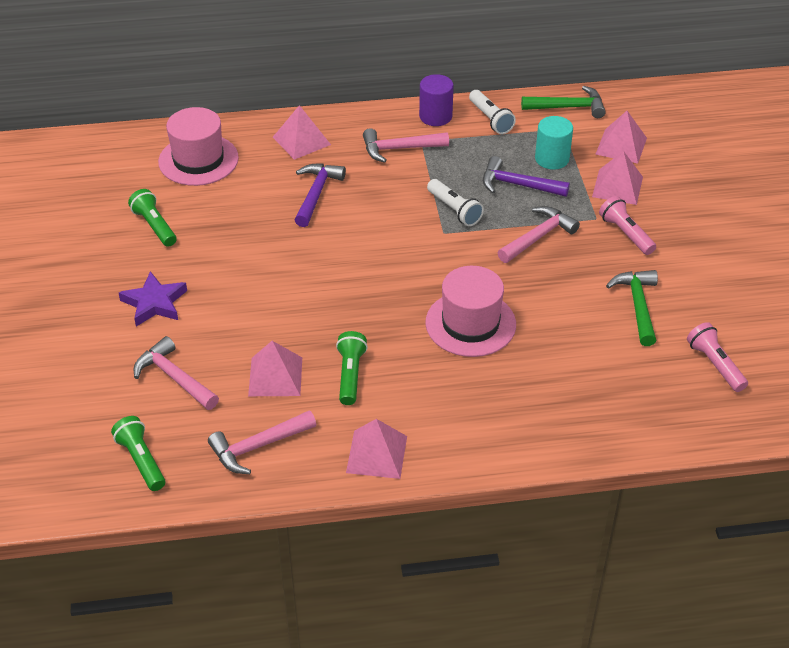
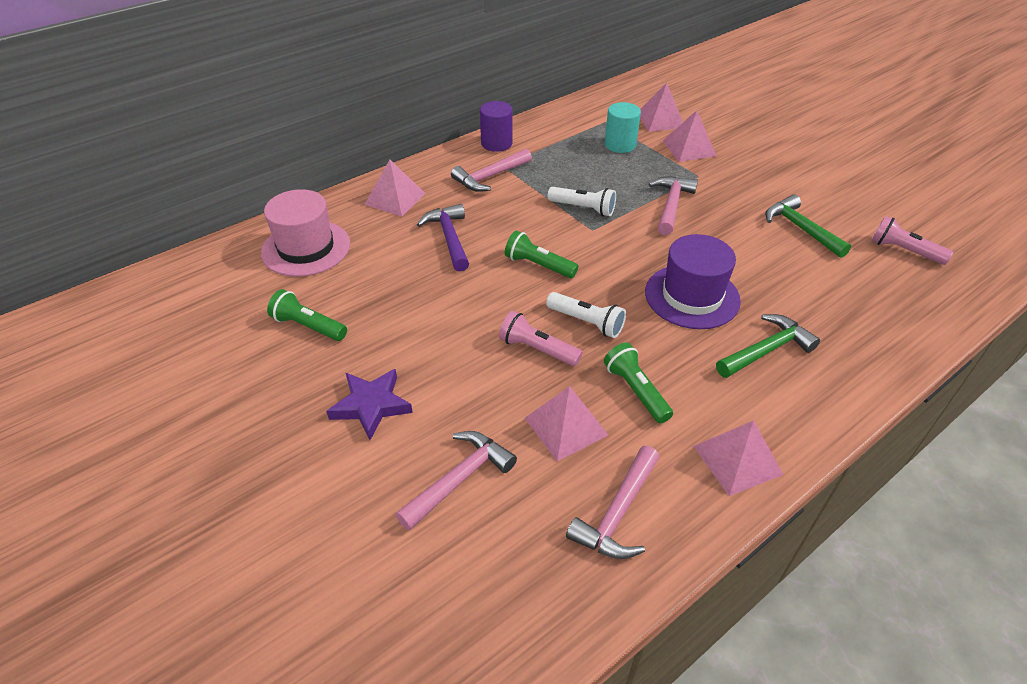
camera: 30 degrees left, 0 degrees up
green flashlight [111,416,165,491] -> green flashlight moved to [505,231,578,278]
pink hammer [134,336,219,410] -> pink hammer turned 120 degrees clockwise [396,431,517,531]
pink hat [425,266,516,357] -> purple hat [645,234,741,329]
white flashlight [469,90,516,134] -> white flashlight moved to [546,292,626,338]
purple hammer [483,156,570,197] -> none
green hammer [521,86,606,118] -> green hammer moved to [716,314,820,378]
pink flashlight [599,196,656,255] -> pink flashlight moved to [499,311,582,366]

